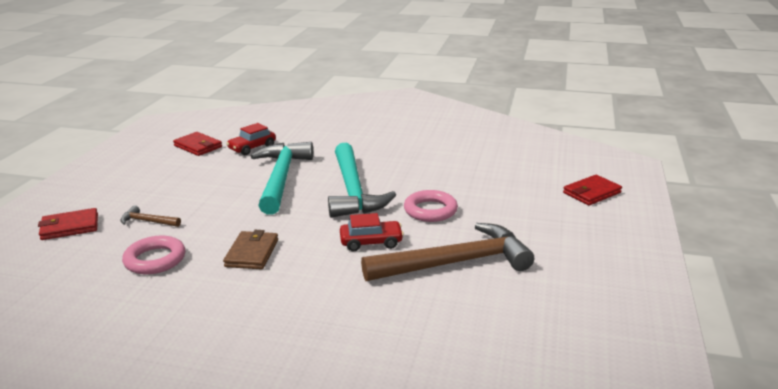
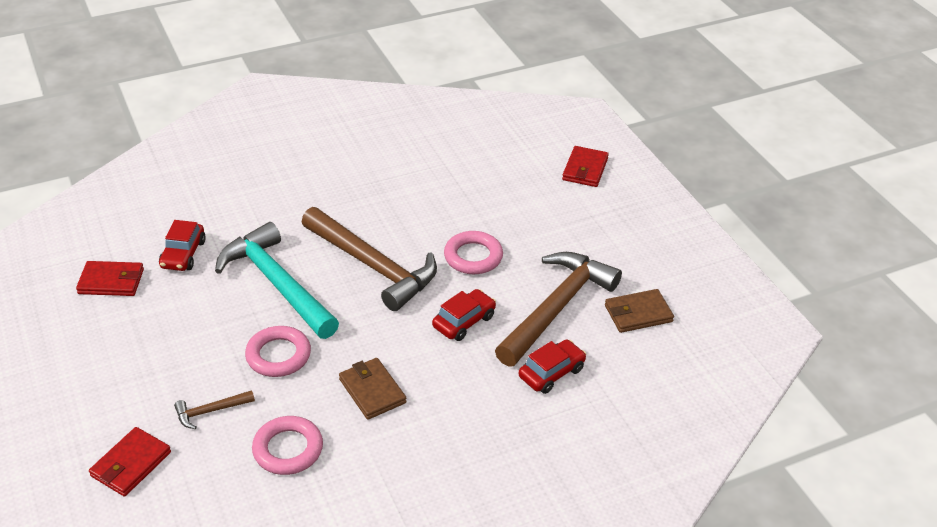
camera: 40 degrees left, 15 degrees up
turquoise hammer [328,143,396,218] -> brown hammer [302,207,437,311]
none -> pink ring [245,326,311,377]
none -> red car [519,339,586,394]
none -> brown wallet [605,289,674,333]

